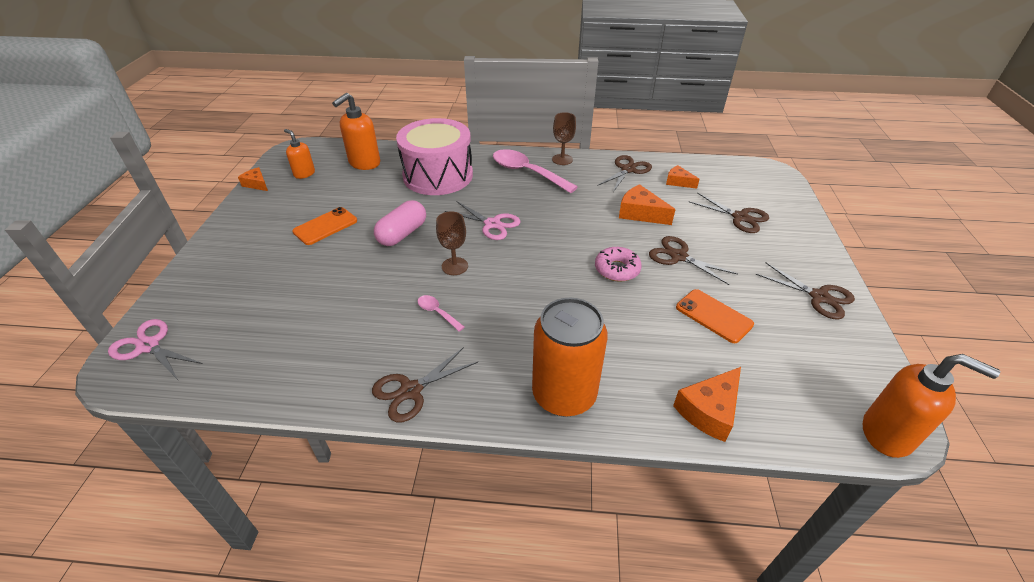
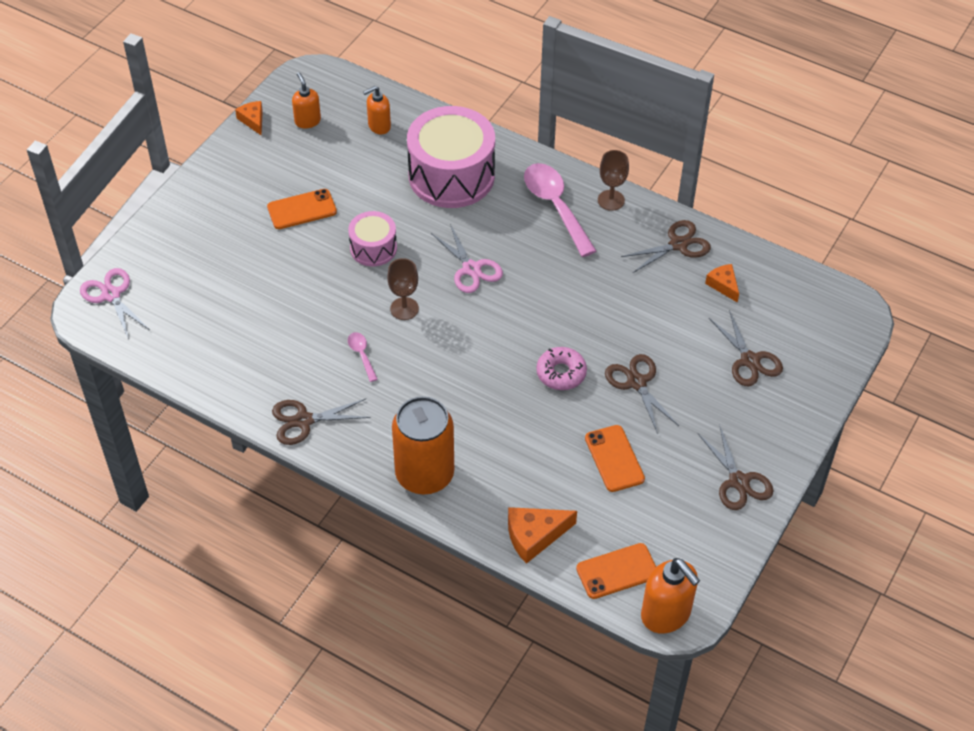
camera: 25 degrees right, 10 degrees up
orange soap dispenser [332,93,380,170] -> orange soap dispenser [363,86,391,134], size x0.61
pink capsule [374,200,426,246] -> pink drum [348,211,397,266]
orange cheese [619,184,676,225] -> none
none -> orange phone [576,543,656,599]

